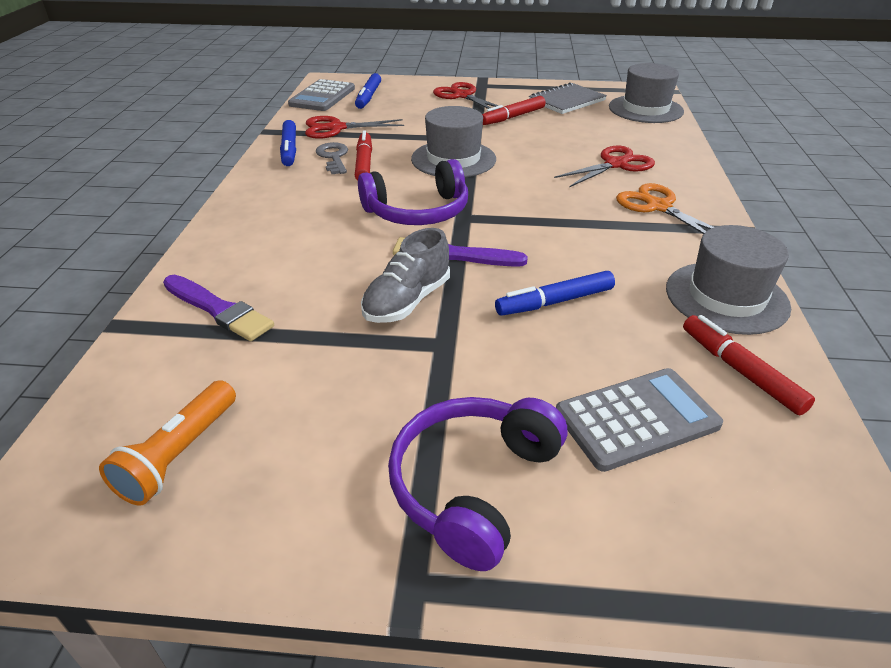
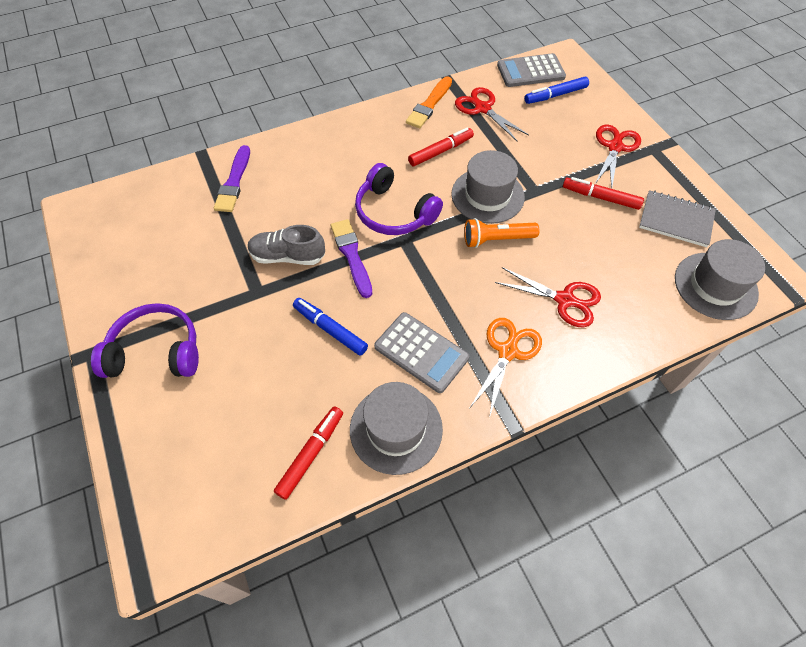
camera: 60 degrees right, 20 degrees up
orange flashlight [99,380,236,506] -> orange flashlight moved to [464,218,539,248]
blue marker [280,120,296,166] -> orange brush [406,76,452,128]
grey key [316,142,348,174] -> none
grey calculator [556,368,723,472] -> grey calculator moved to [374,312,469,393]

